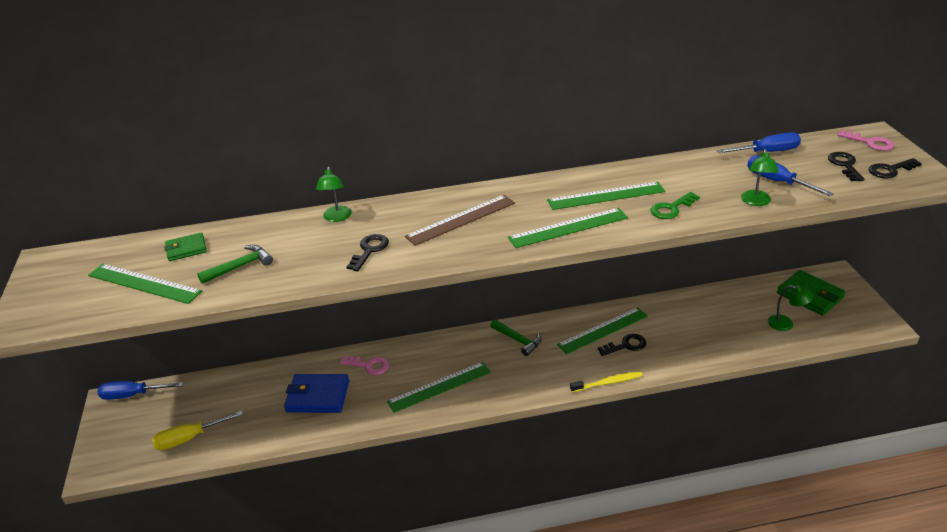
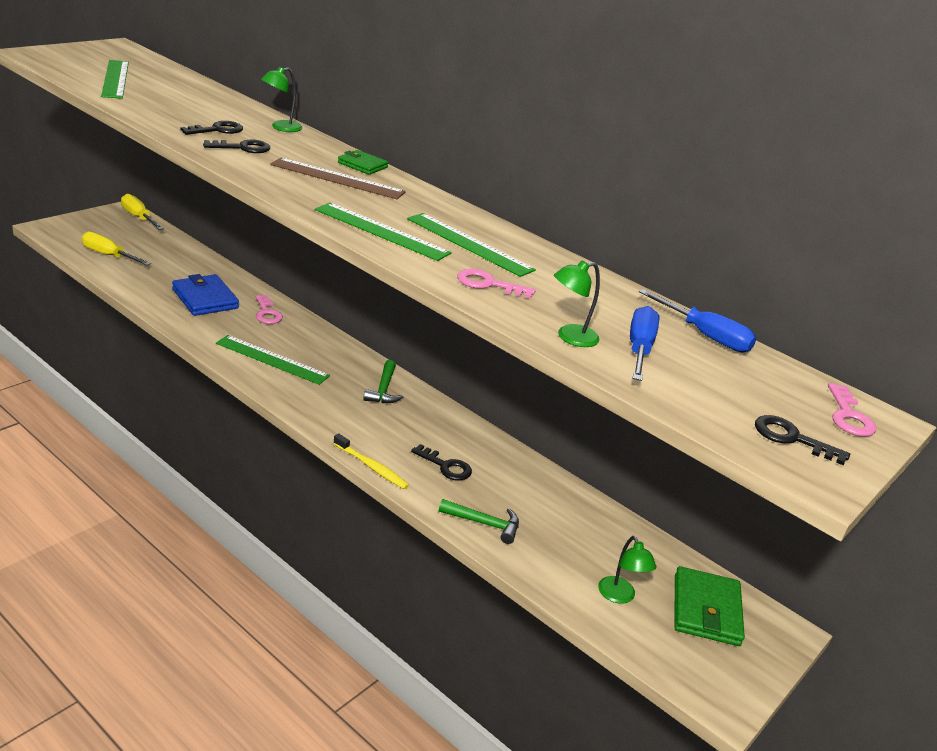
camera: 45 degrees right, 5 degrees down
blue screwdriver [97,381,183,400] -> yellow screwdriver [121,194,164,230]
green wallet [164,233,207,261] -> green wallet moved to [338,150,388,175]
green hammer [197,245,273,284] -> green hammer moved to [439,499,519,544]
green ruler [557,307,648,354] -> none
green key [651,192,700,219] -> pink key [457,269,536,299]
black key [828,152,864,181] -> black key moved to [180,121,243,135]

